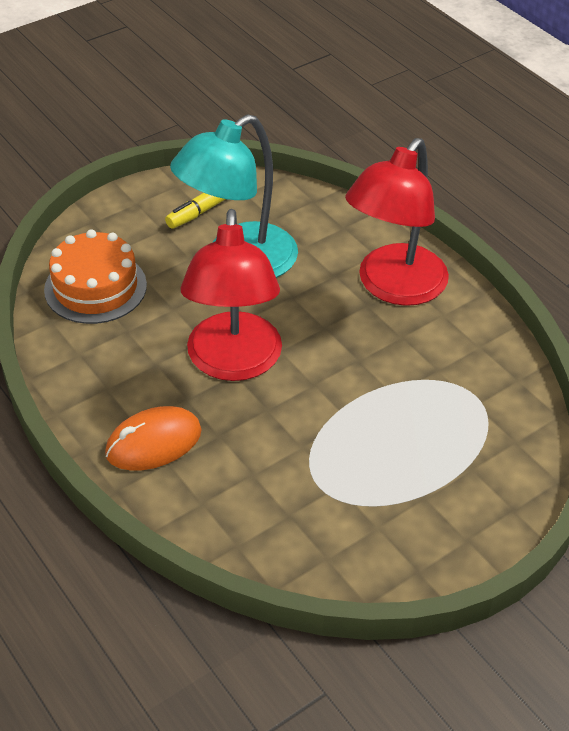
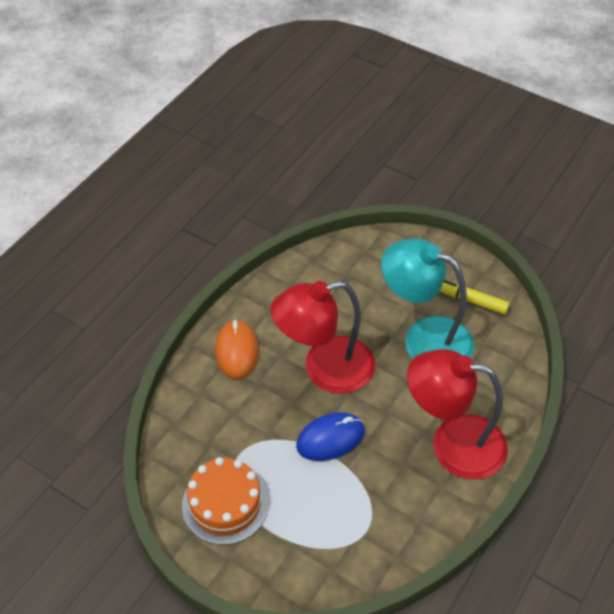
camera: 70 degrees right, 5 degrees up
orange cake [44,229,147,324] -> orange cake moved to [182,457,269,545]
orange mouse [105,406,201,471] -> orange mouse turned 45 degrees clockwise [215,319,259,379]
none -> blue mouse [296,412,365,461]

